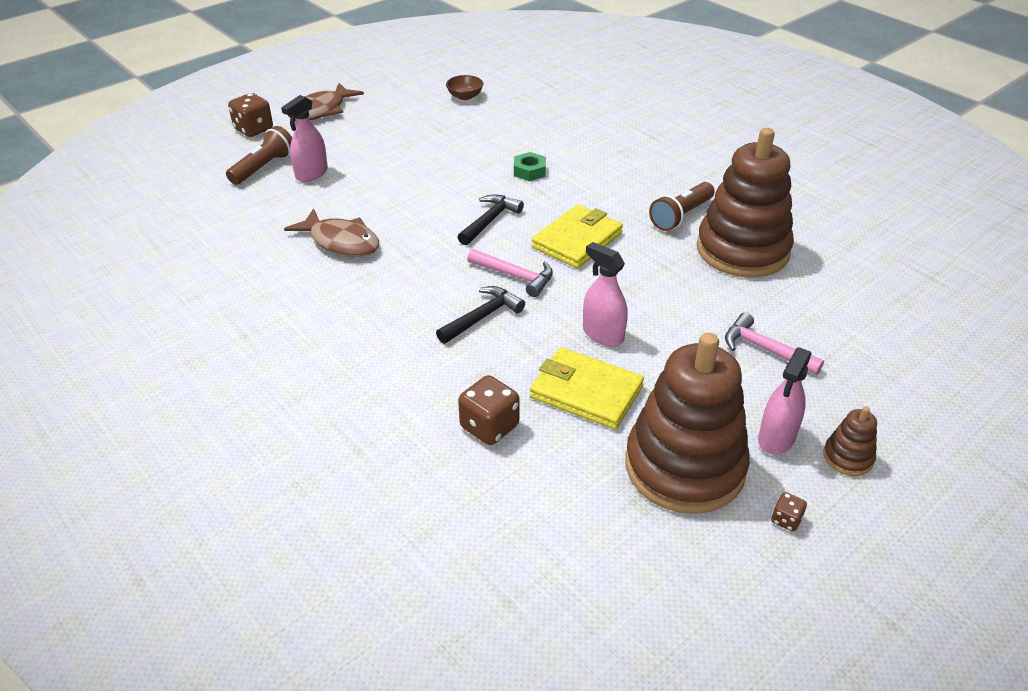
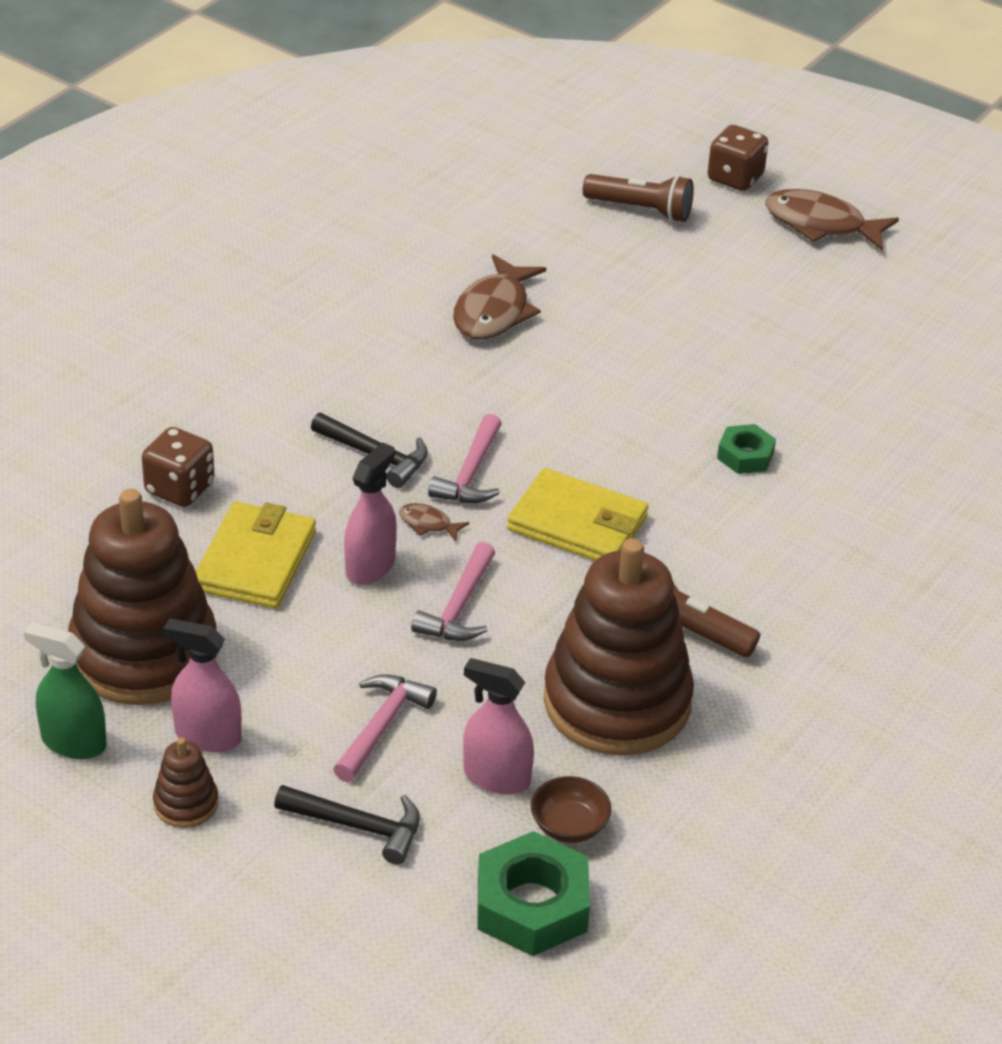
camera: 75 degrees right, 0 degrees up
pink spray bottle [281,95,328,182] -> pink spray bottle moved to [463,658,534,794]
brown bowl [446,75,483,100] -> brown bowl moved to [531,776,611,843]
black hammer [458,194,524,245] -> black hammer moved to [274,785,420,865]
brown dice [771,492,807,531] -> green spray bottle [24,623,106,759]
none -> brown fish [399,503,470,541]
none -> pink hammer [411,542,495,641]
none -> green nut [477,831,590,956]

